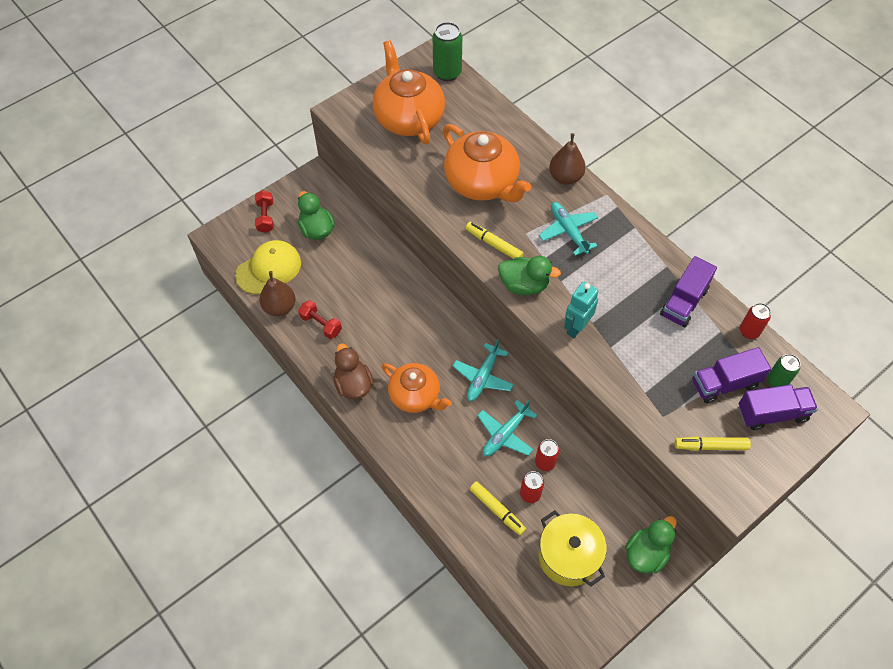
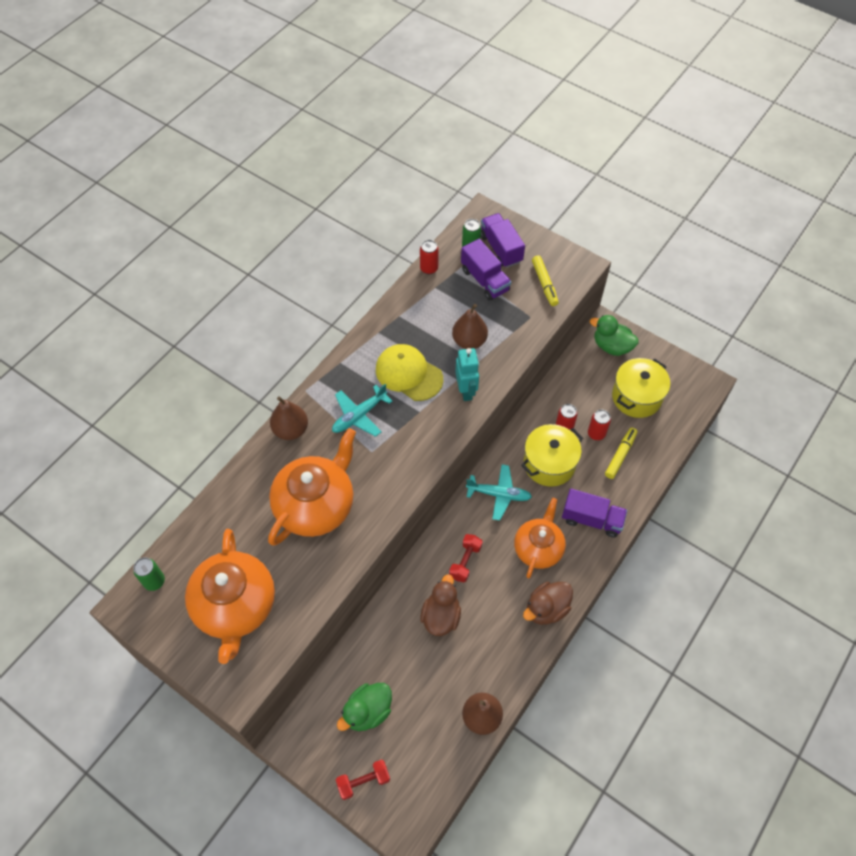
camera: 105 degrees left, 0 degrees up
yellow cap [235,240,301,295] -> yellow cap moved to [376,344,443,401]
red dumbbell [298,300,342,339] -> red dumbbell moved to [449,534,483,582]
orange teapot [373,40,445,144] -> orange teapot turned 60 degrees counterclockwise [185,529,275,664]
green can [433,22,462,81] -> green can [133,557,165,591], size x0.63
yellow marker [466,222,523,259] -> none
turquoise plane [477,399,537,456] -> yellow pot [521,424,583,486]
green duck [498,256,561,295] -> none
turquoise robot [564,282,599,338] -> turquoise robot turned 120 degrees counterclockwise [455,348,479,401]
purple truck [660,256,717,327] -> purple truck moved to [562,489,627,538]
none -> brown duck [420,574,461,636]
none -> brown pear [452,304,488,349]

